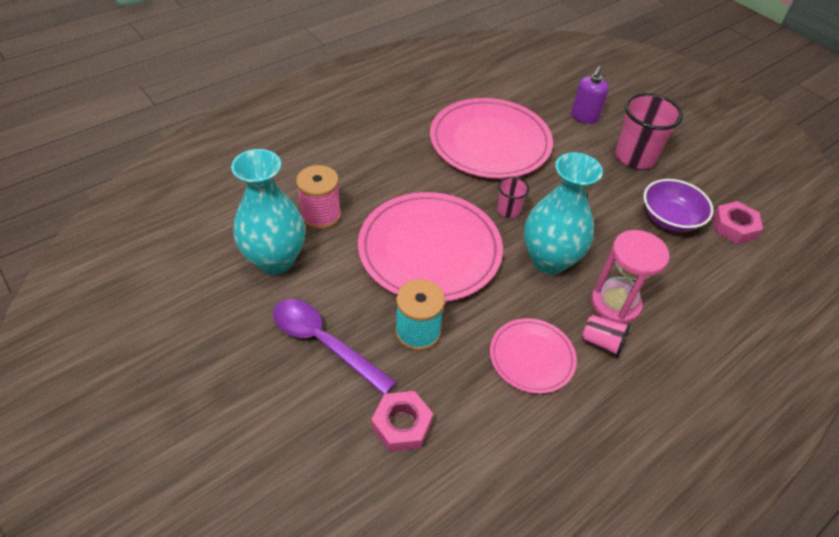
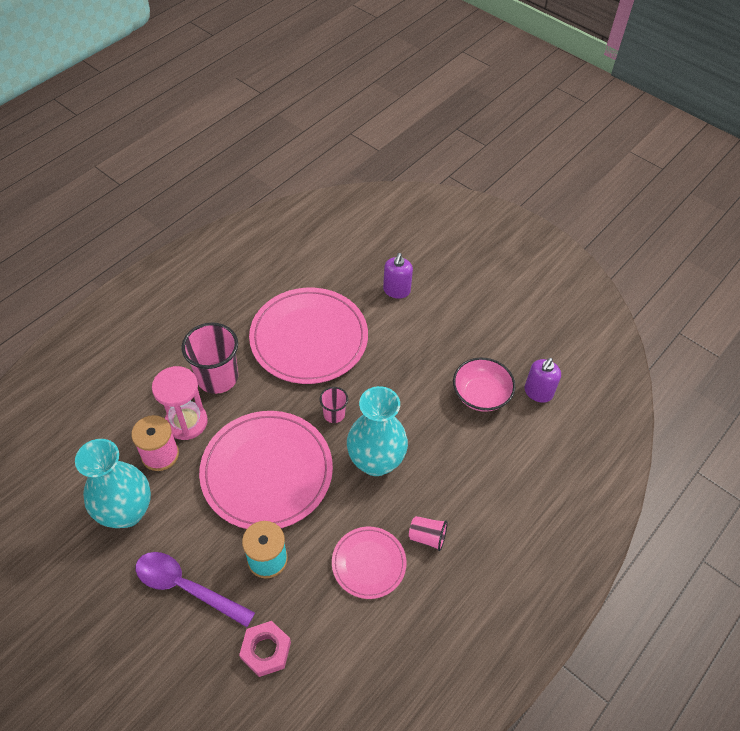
camera: 10 degrees left, 5 degrees up
pink hourglass [591,230,670,324] -> pink hourglass moved to [152,366,208,440]
pink cup [615,93,683,169] -> pink cup moved to [182,323,238,394]
purple bowl [643,179,714,232] -> pink bowl [453,358,515,412]
pink nut [713,201,763,244] -> purple soap dispenser [525,358,561,403]

